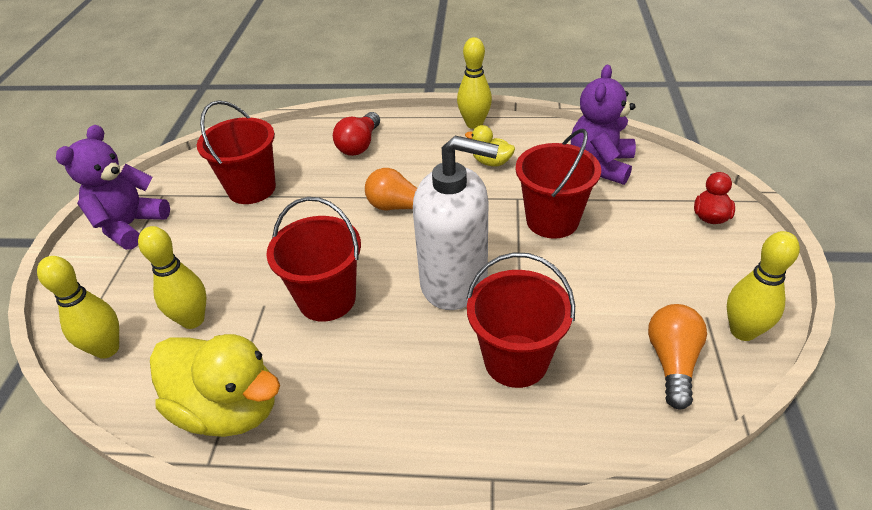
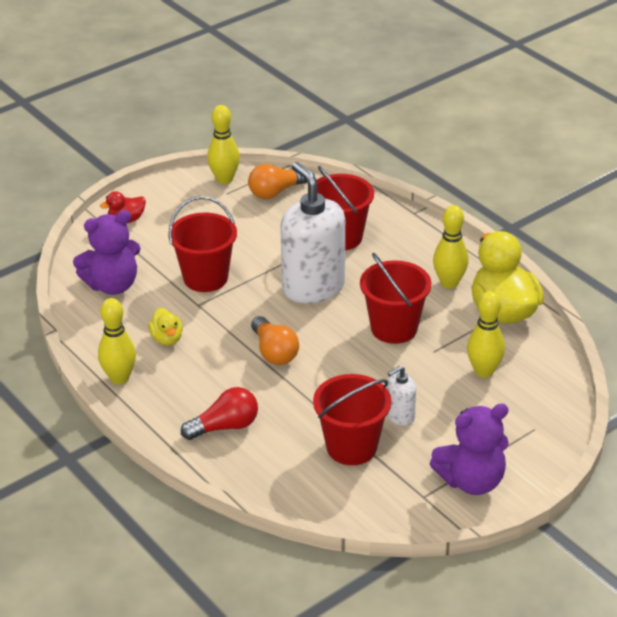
camera: 135 degrees left, 5 degrees down
yellow bowling pin [37,256,119,359] -> yellow bowling pin moved to [433,205,469,289]
none -> white soap dispenser [387,366,416,426]

